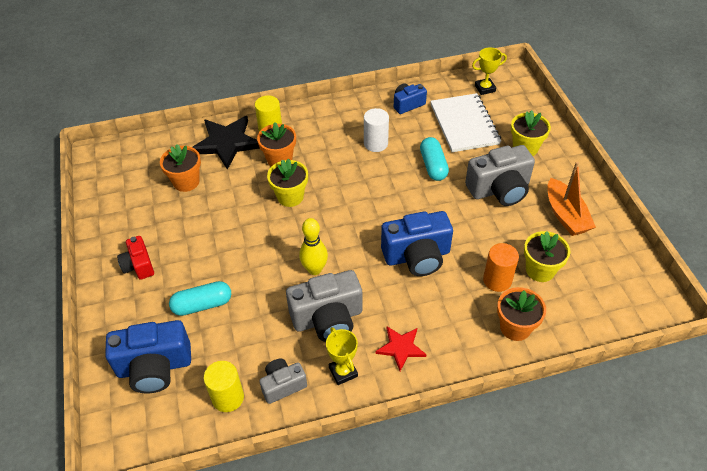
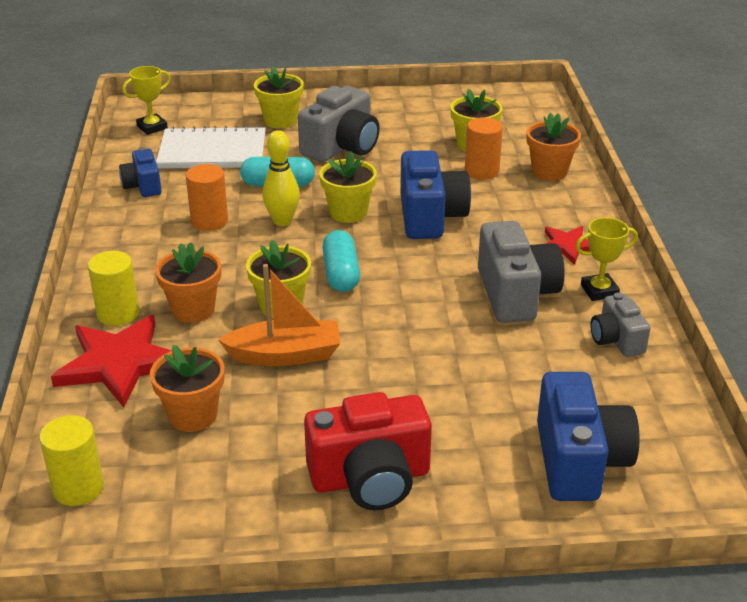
camera: 80 degrees left, 15 degrees down
red camera [117,236,154,280] -> red camera [304,392,432,510], size x1.74
turquoise capsule [169,281,231,316] -> turquoise capsule moved to [322,230,360,292]
black star [193,116,260,170] -> red star [51,315,172,407]
yellow cylinder [204,361,244,412] -> yellow cylinder moved to [39,415,104,506]
yellow bowling pin [299,218,328,275] -> yellow bowling pin moved to [262,130,300,226]
white cylinder [364,108,389,152] -> orange cylinder [186,164,228,231]
grey camera [465,145,535,206] -> grey camera turned 45 degrees clockwise [298,86,380,162]
yellow trophy [472,47,507,95] -> yellow trophy turned 60 degrees clockwise [122,66,171,135]
orange boat [547,161,596,236] -> orange boat moved to [218,264,340,366]
none -> yellow flower pot [319,151,377,223]

